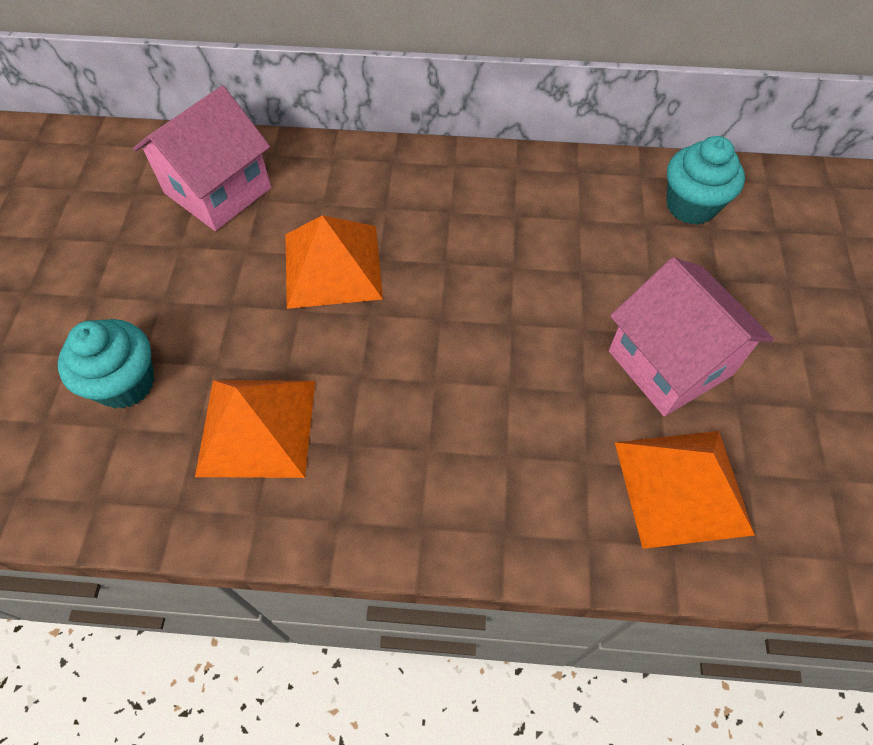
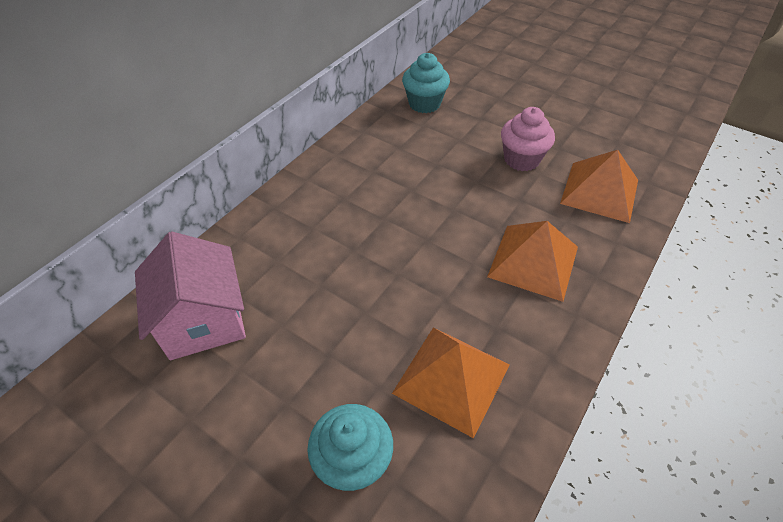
camera: 60 degrees left, 10 degrees down
orange pyramid [286,215,383,309] -> orange pyramid moved to [487,221,578,302]
pink house [609,257,774,416] -> pink cupcake [501,107,555,171]

